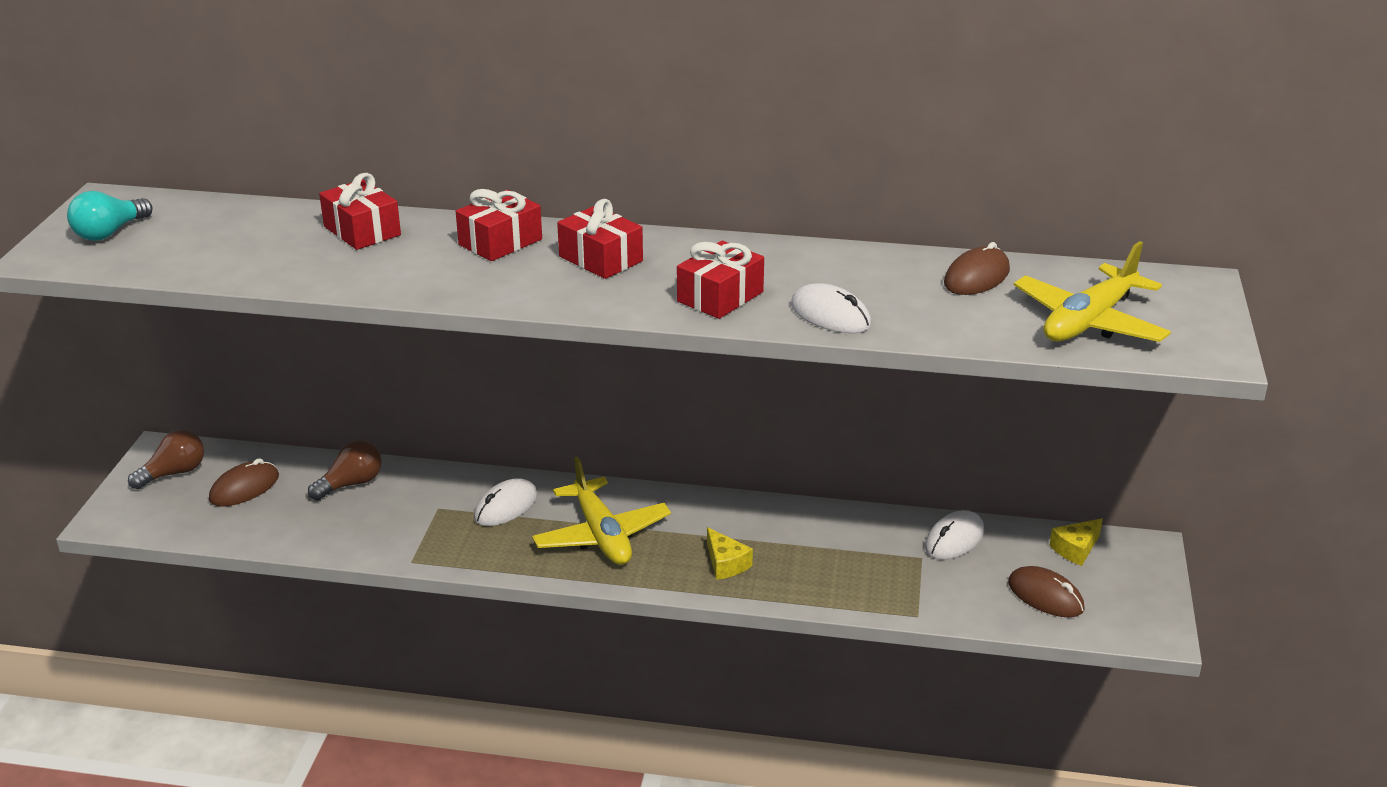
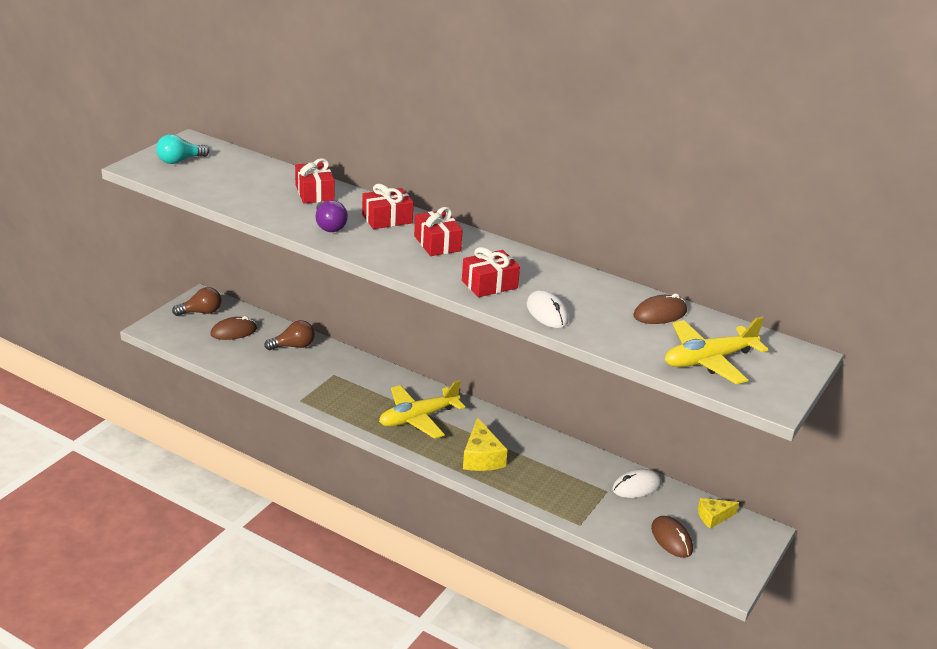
camera: 20 degrees right, 0 degrees up
white mouse [474,478,537,526] -> none
yellow plane [532,457,671,565] -> yellow plane turned 60 degrees clockwise [379,380,465,439]
yellow cheese [707,527,753,580] -> yellow cheese [463,417,508,471], size x1.56
none -> purple light bulb [316,200,348,232]

